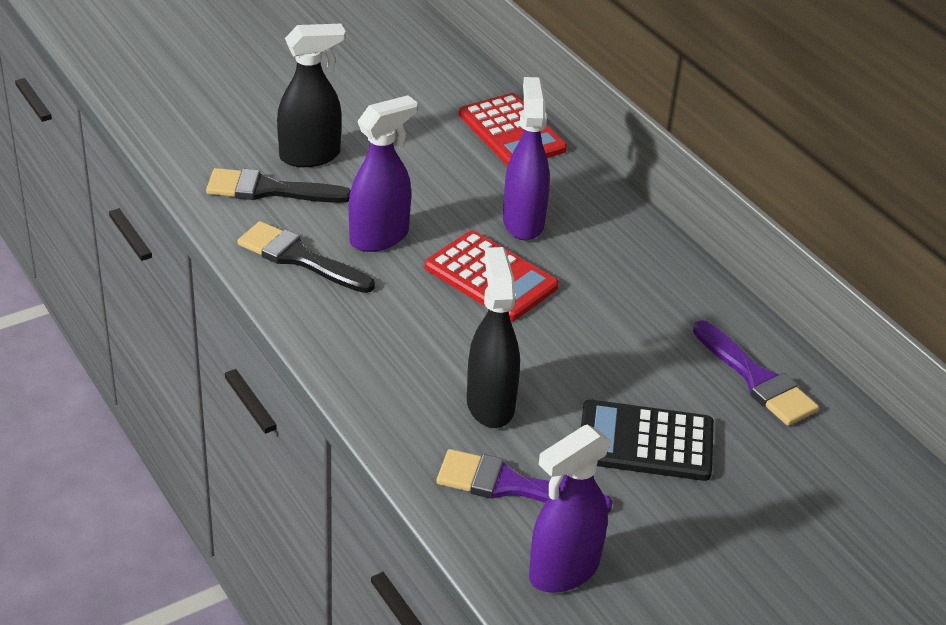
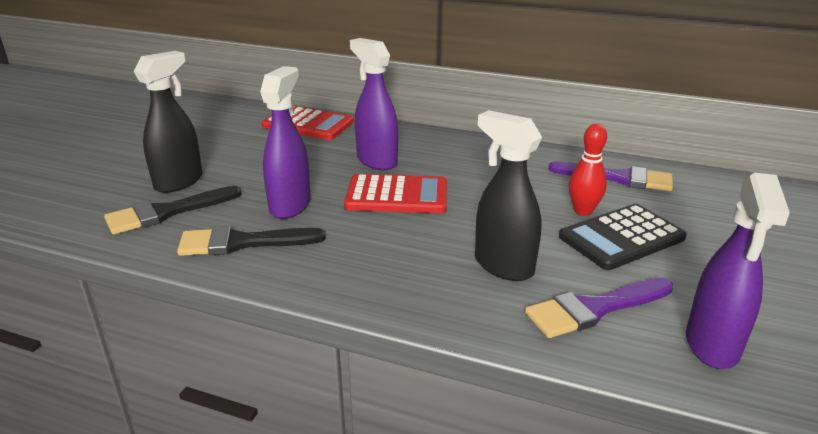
camera: 35 degrees left, 10 degrees down
none -> red bowling pin [569,124,607,216]

